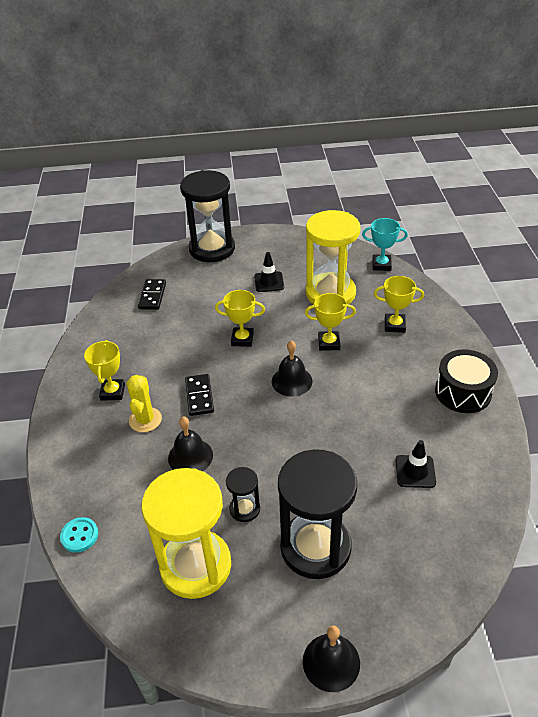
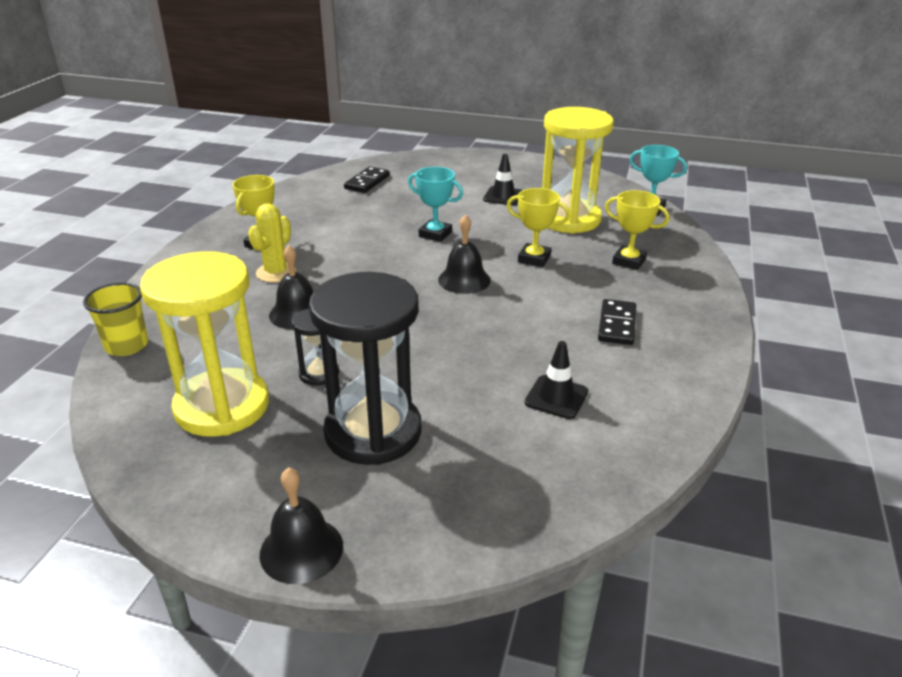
camera: 20 degrees right, 10 degrees down
turquoise button [60,517,98,553] -> yellow cup [83,283,148,356]
black hourglass [180,170,235,262] -> none
black domino [185,374,214,416] -> black domino moved to [598,299,636,345]
yellow trophy [215,290,265,347] -> turquoise trophy [408,167,463,242]
black drum [435,349,498,413] -> none

